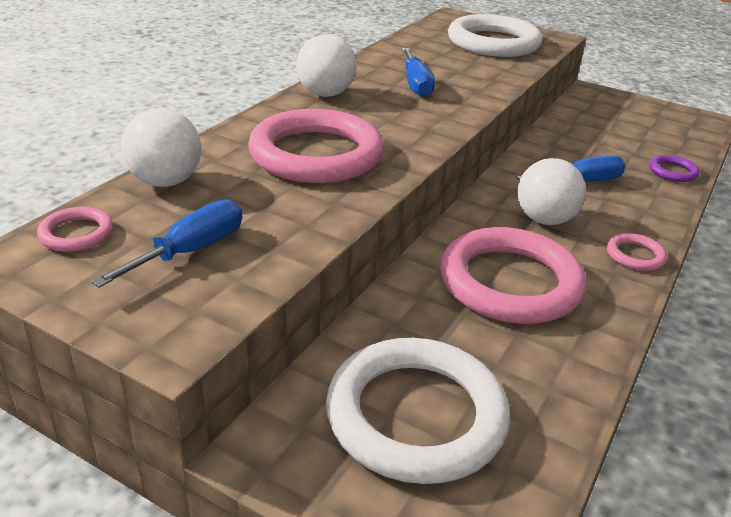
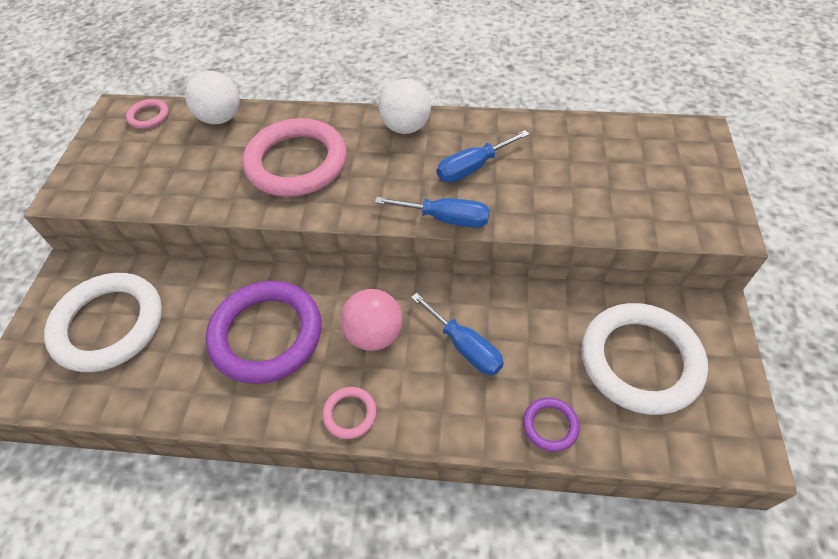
camera: 70 degrees right, 20 degrees up
blue screwdriver [91,199,242,288] -> blue screwdriver moved to [375,197,490,228]
pink ring [440,227,586,324] -> purple ring [206,281,321,384]
white ring [448,14,542,57] -> white ring moved to [582,303,708,415]
white ball [517,158,586,225] -> pink ball [340,289,403,351]

